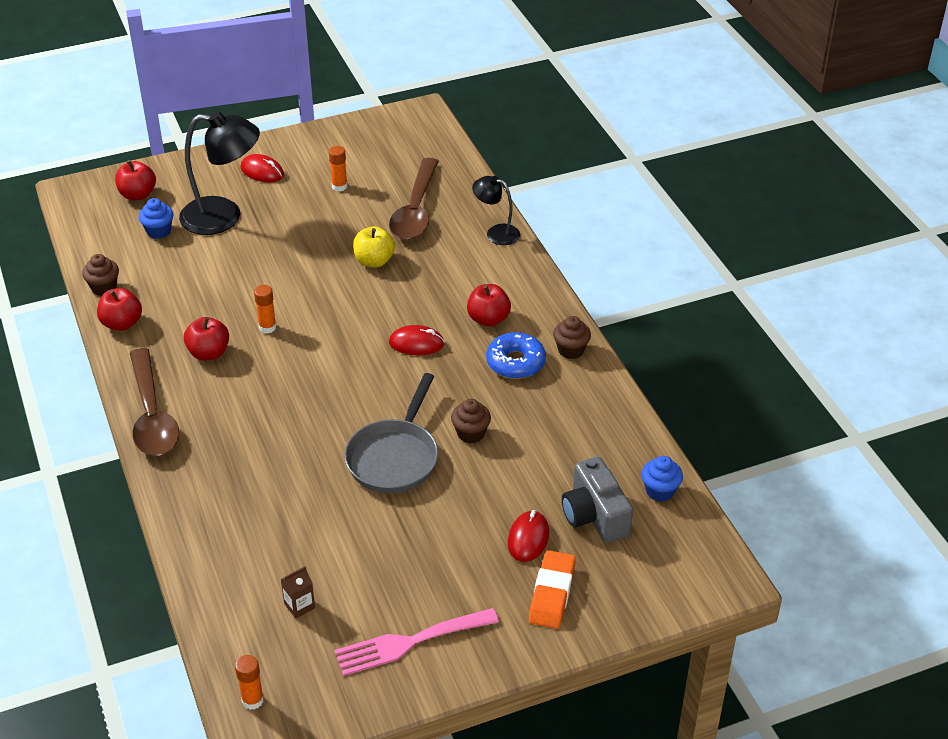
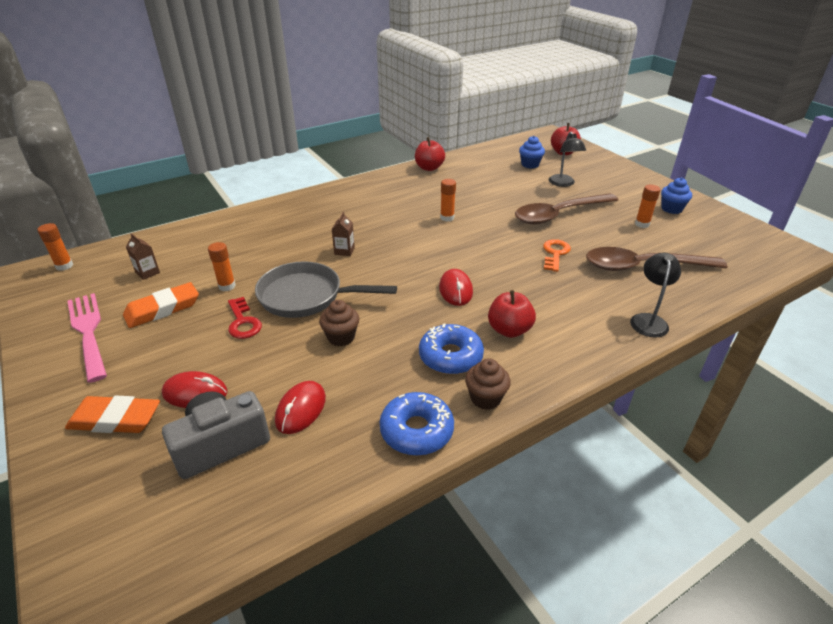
camera: 80 degrees right, 5 degrees down
brown cupcake [82,254,119,296] -> none
brown spoon [130,348,179,456] -> brown spoon moved to [515,193,618,225]
black lamp [179,111,260,235] -> black lamp [549,132,586,187], size x0.54
red apple [184,317,229,361] -> none
red mouse [240,154,284,182] -> red mouse moved to [275,381,326,434]
yellow apple [353,226,395,267] -> orange key [543,239,571,272]
blue cupcake [641,456,683,502] -> blue cupcake moved to [661,178,692,214]
none -> orange eraser [123,282,199,328]
none -> orange glue stick [208,242,236,291]
none -> red key [228,297,262,339]
none -> brown carton [332,212,355,256]
none -> blue donut [380,392,454,455]

